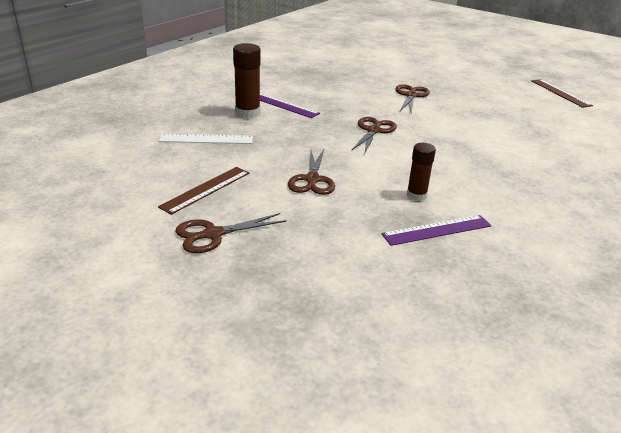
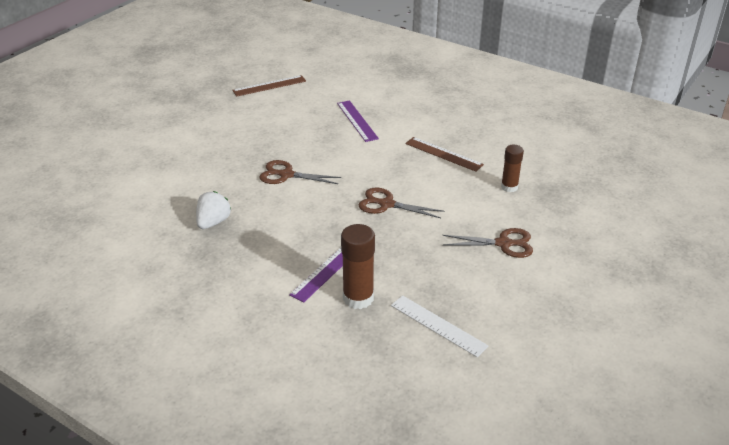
camera: 90 degrees left, 5 degrees up
brown ruler [158,167,249,215] -> brown ruler moved to [405,137,484,172]
white ruler [159,134,253,144] -> white ruler turned 45 degrees counterclockwise [391,295,488,357]
brown scissors [176,213,287,253] -> none
purple ruler [381,215,491,246] -> purple ruler moved to [337,100,379,142]
none -> white strawberry [196,191,231,229]

